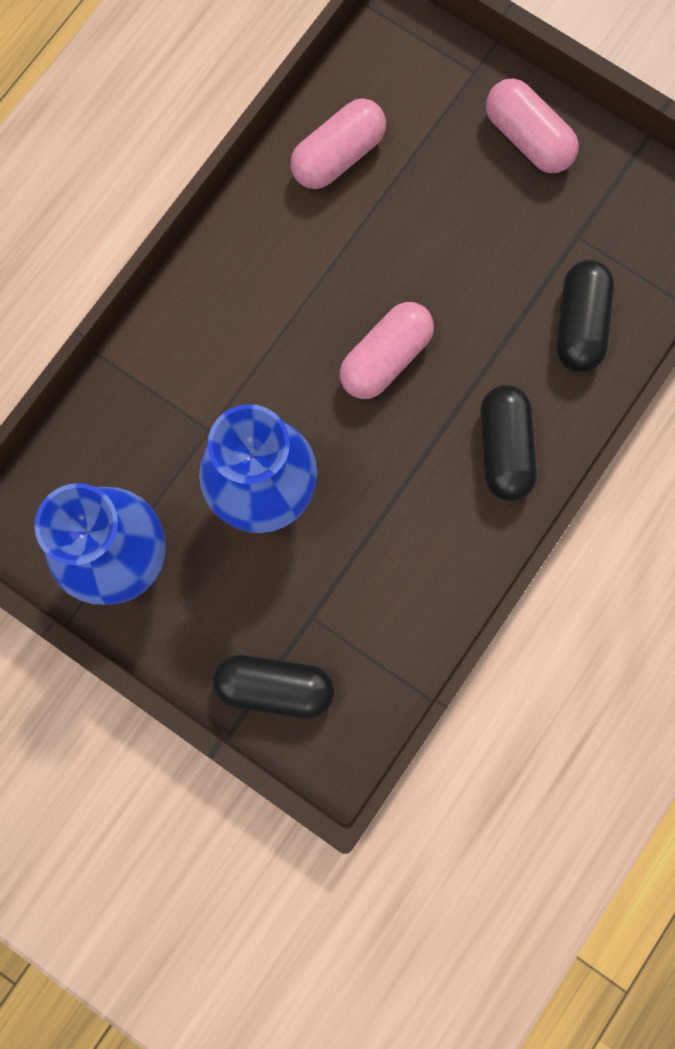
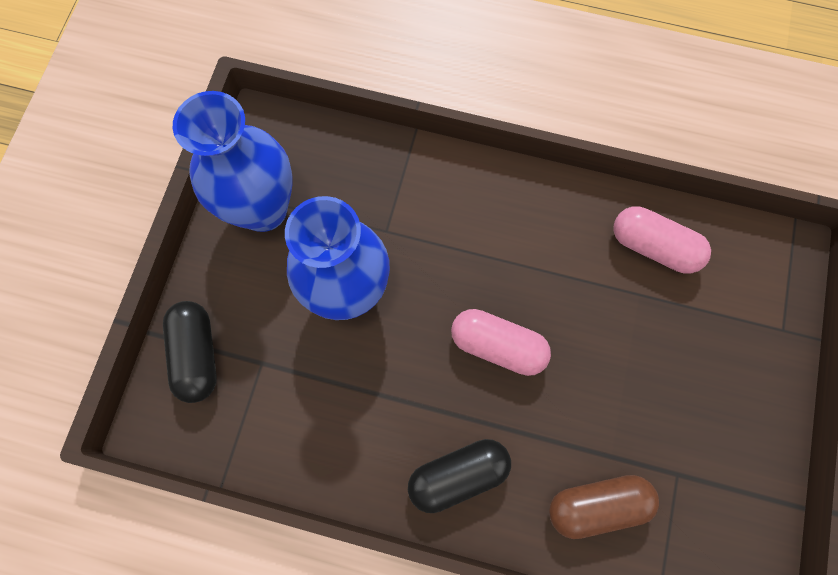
camera: 70 degrees right, 5 degrees down
pink capsule [486,79,579,173] -> none
black capsule [557,260,614,372] -> brown capsule [549,475,659,539]

